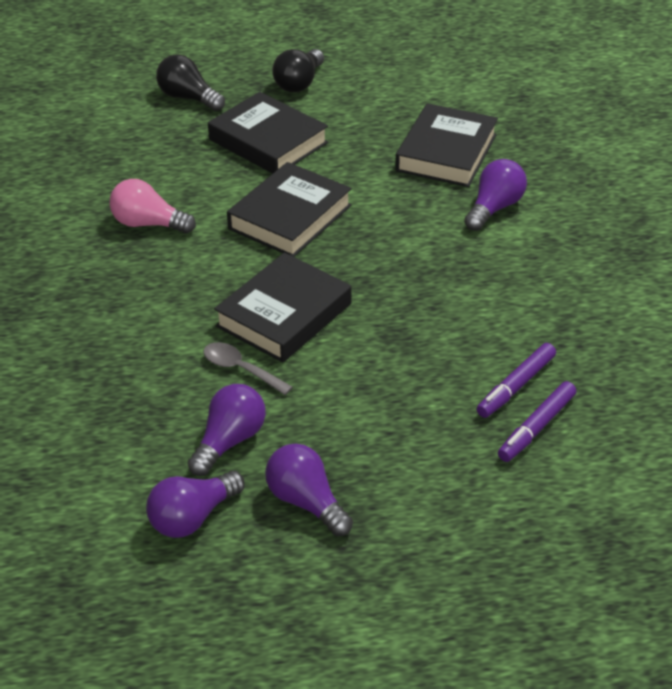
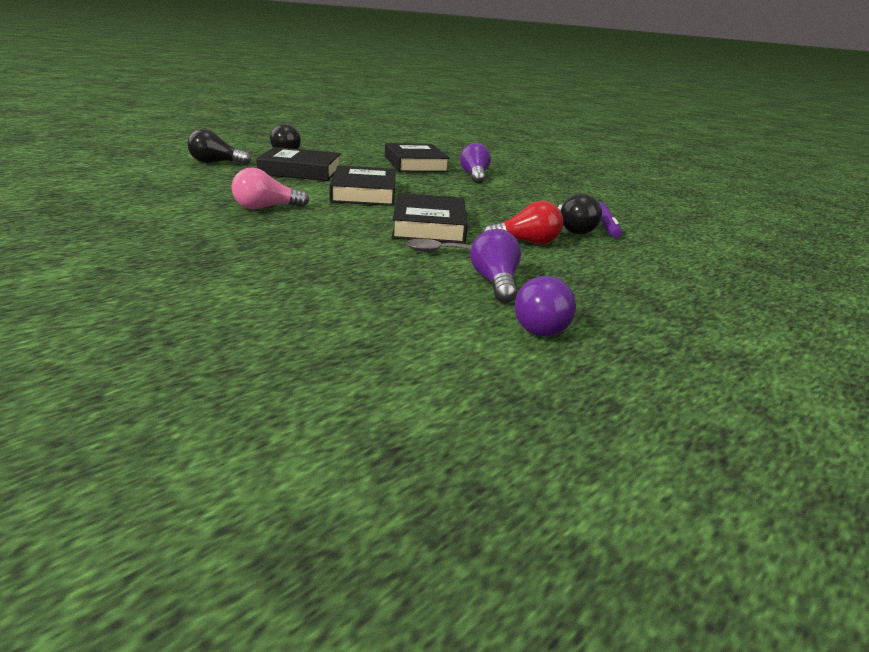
camera: 40 degrees left, 15 degrees down
purple light bulb [265,444,353,536] -> none
purple marker [498,381,576,462] -> none
none -> red light bulb [484,201,563,244]
none -> black light bulb [558,193,602,235]

